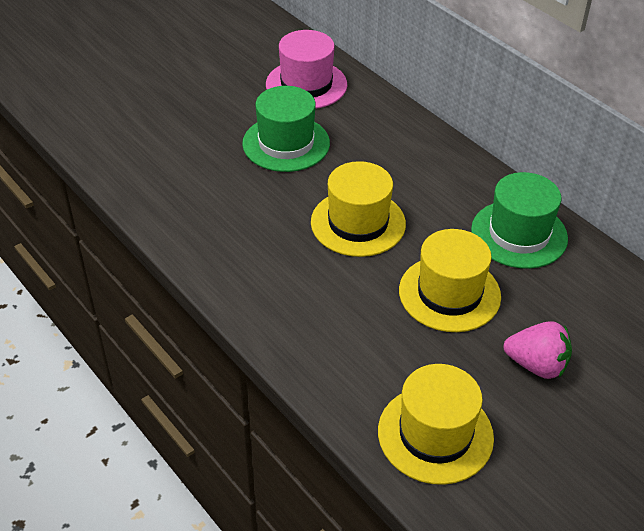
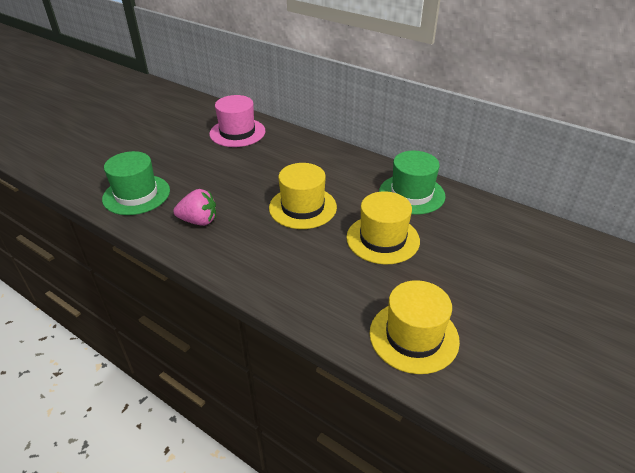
camera: 15 degrees left, 5 degrees down
green hat [242,86,330,172] -> green hat moved to [102,151,170,215]
pink strawberry [504,321,572,379] -> pink strawberry moved to [173,189,216,226]

